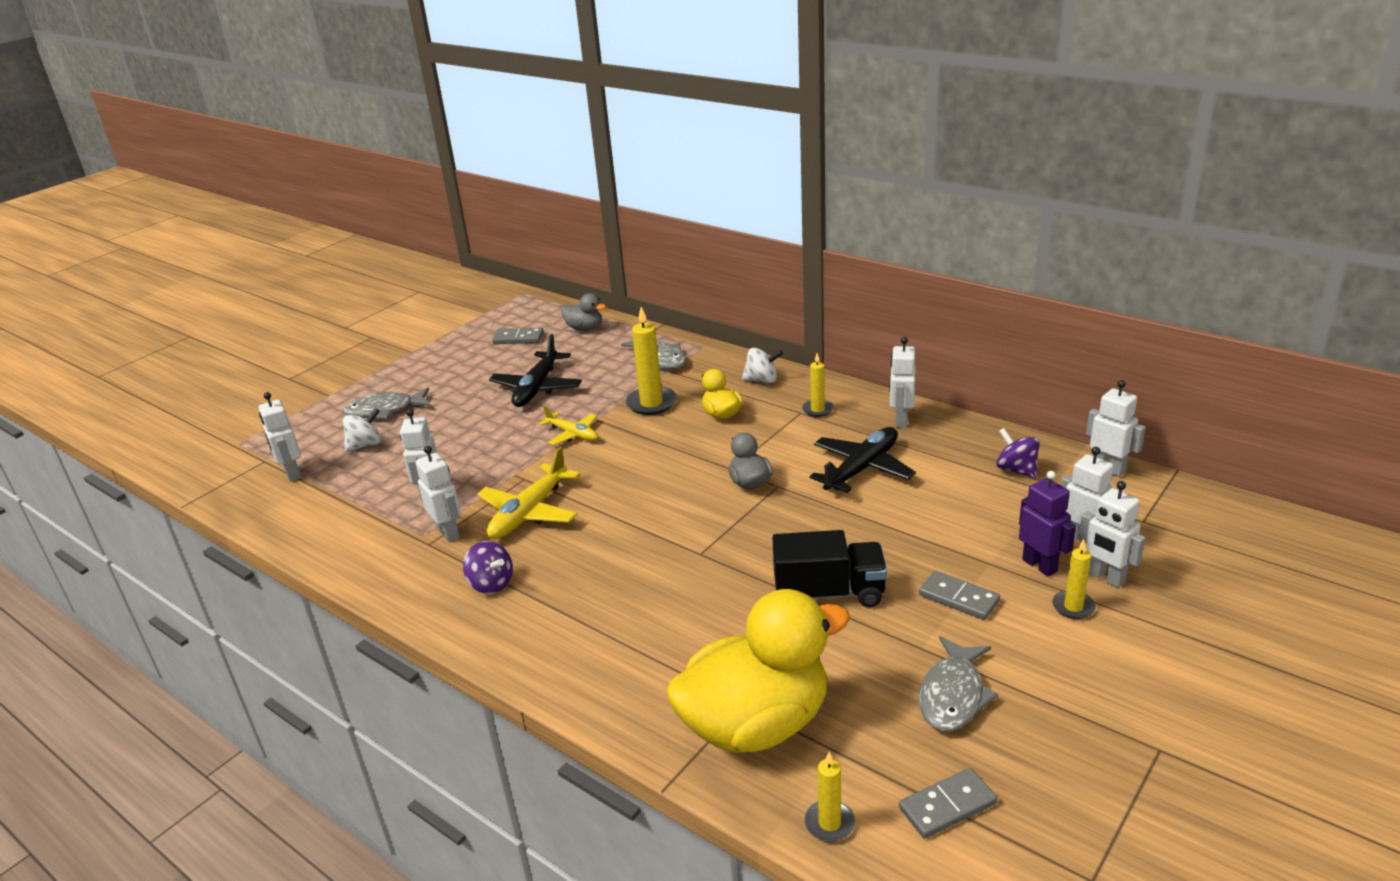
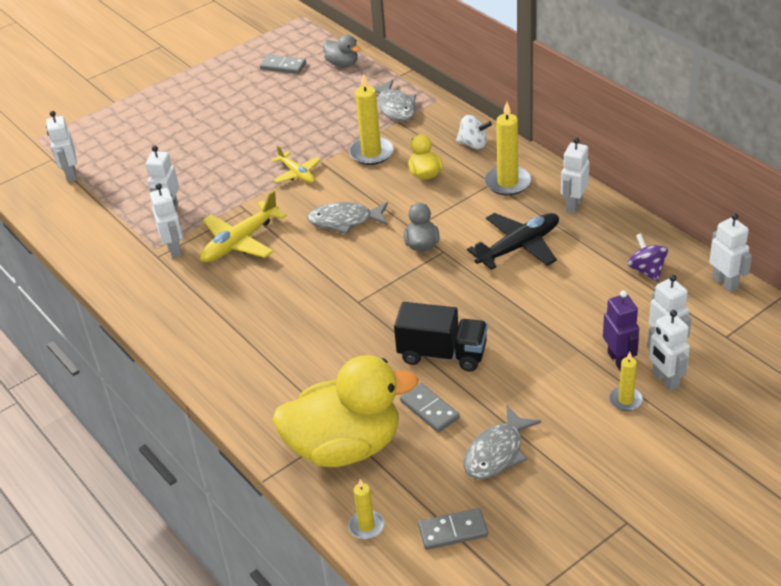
camera: 15 degrees right, 10 degrees up
grey fish [343,387,431,419] -> grey fish moved to [307,202,388,234]
white spinning top [343,408,381,452] -> none
purple spinning top [463,541,513,594] -> none
black plane [489,334,582,407] -> none
yellow candle [802,353,833,417] -> yellow candle [484,102,531,195], size x1.70
grey domino [919,571,1000,620] -> grey domino moved to [400,383,460,433]

